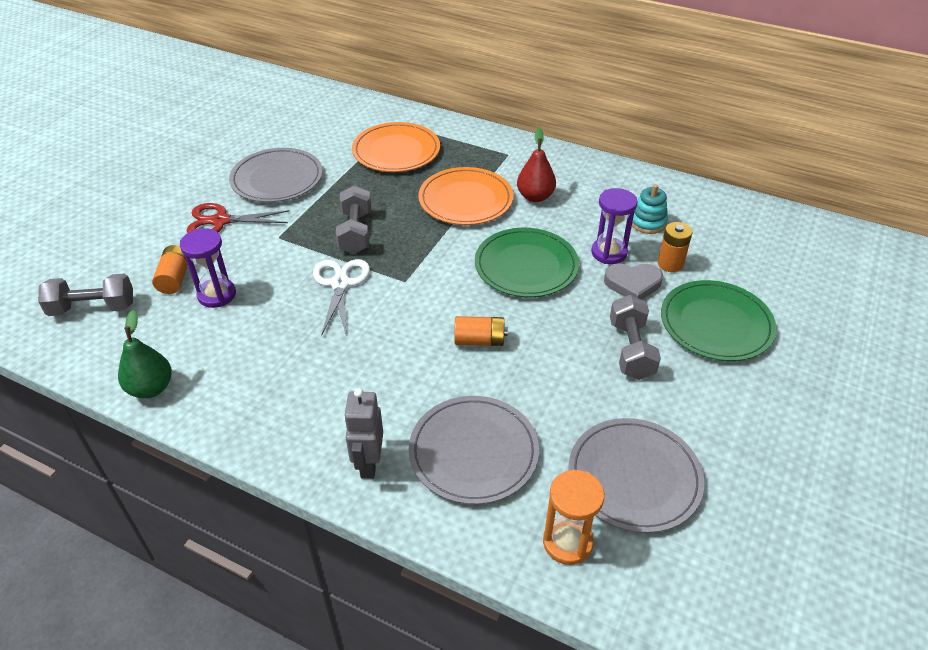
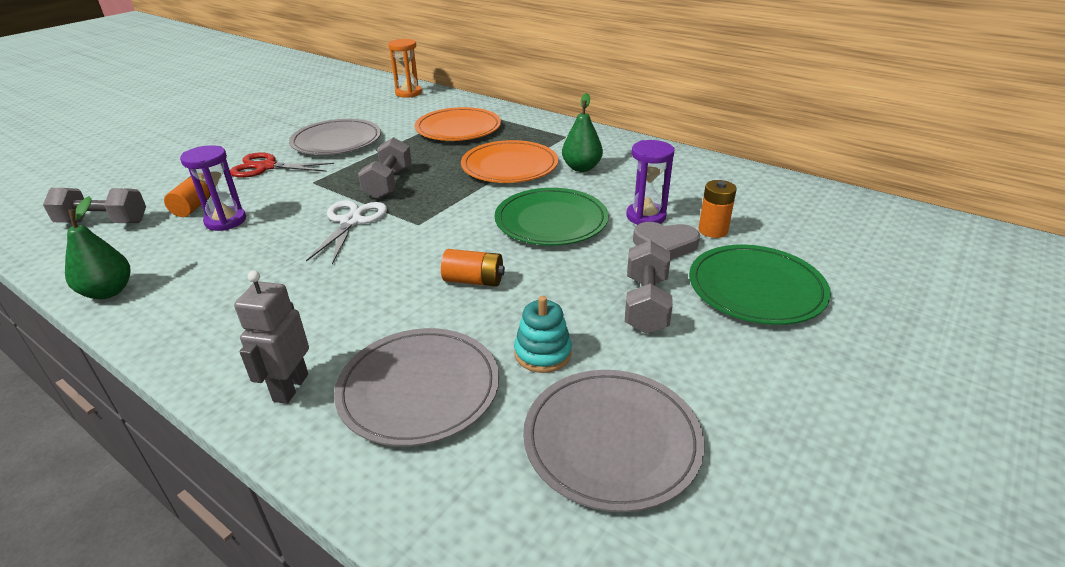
camera: 10 degrees right, 10 degrees down
red pear [517,128,556,202] -> green pear [562,93,603,172]
orange hourglass [543,470,604,565] -> orange hourglass moved to [388,39,422,98]
turquoise stacking toy [632,184,668,234] -> turquoise stacking toy moved to [514,296,572,373]

